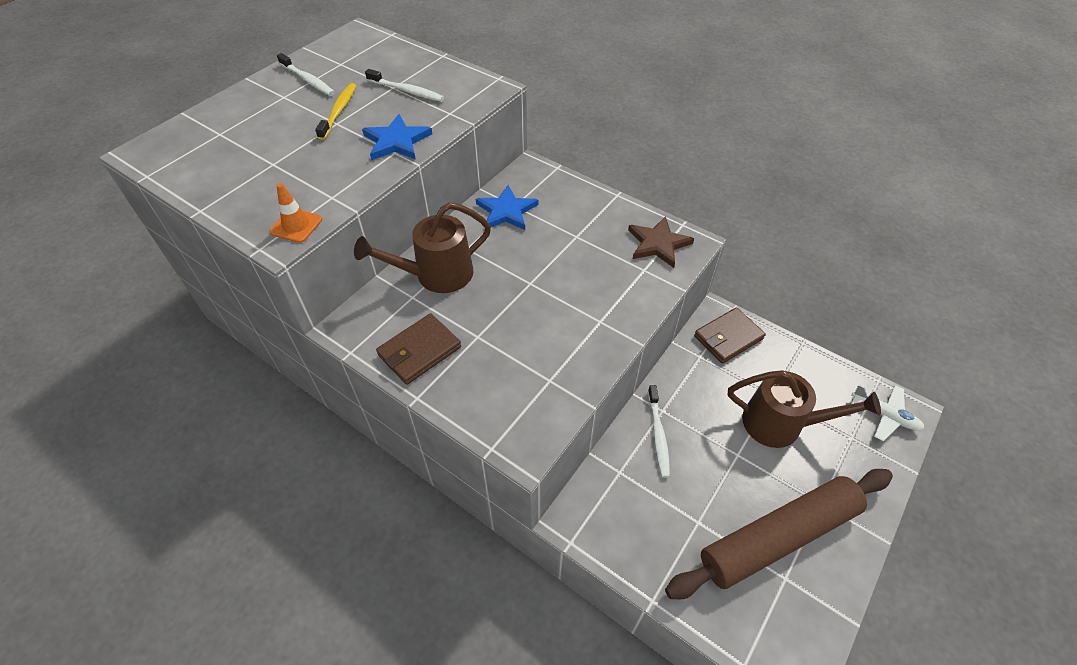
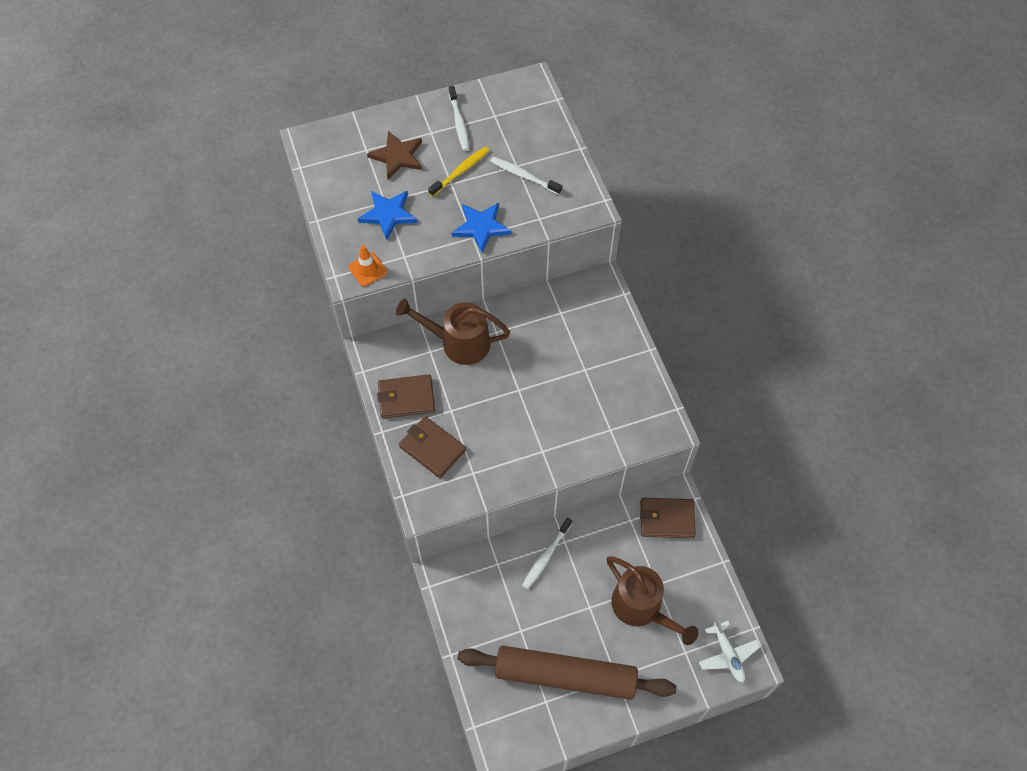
camera: 35 degrees right, 10 degrees up
white toothbrush [365,69,444,102] -> white toothbrush turned 150 degrees clockwise [490,157,562,195]
blue star [476,185,538,230] -> blue star moved to [358,191,418,240]
brown star [628,216,694,268] -> brown star moved to [367,131,422,179]
none -> brown wallet [399,416,466,478]

